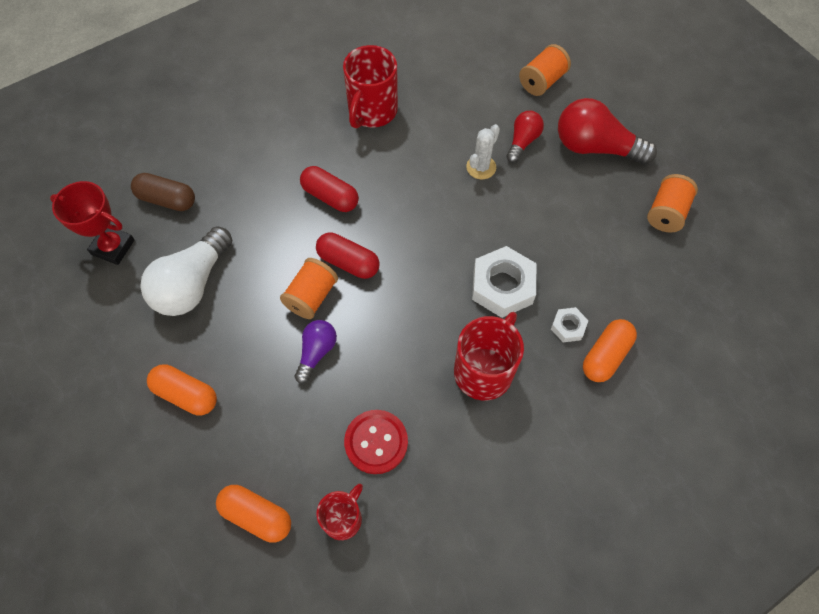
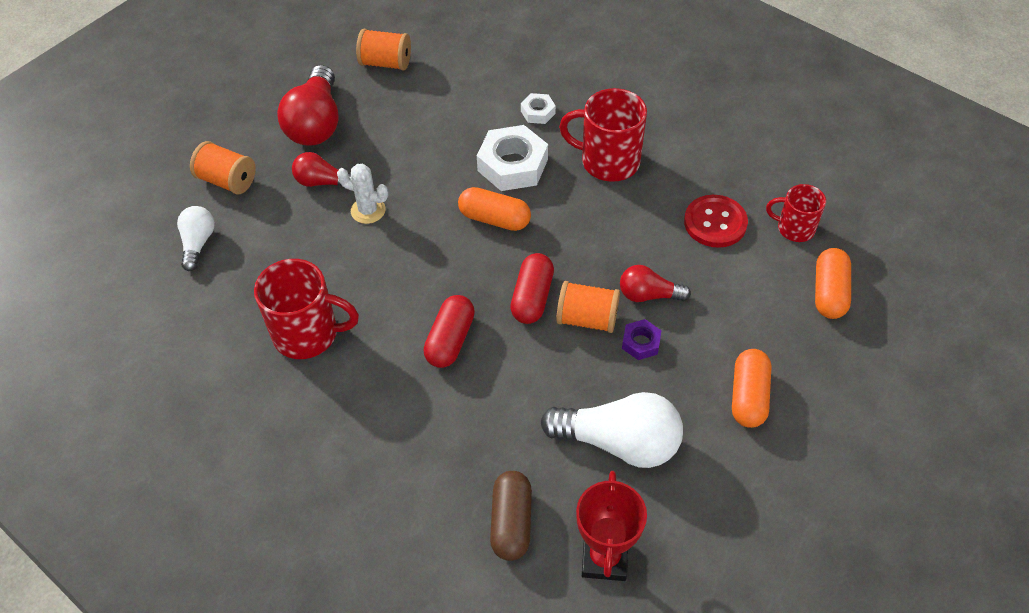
camera: 105 degrees left, 10 degrees down
purple light bulb [295,320,337,384] -> red light bulb [620,265,691,302]
orange capsule [583,319,637,382] -> orange capsule moved to [458,187,531,231]
none -> white light bulb [177,206,215,271]
none -> purple nut [622,319,662,360]

